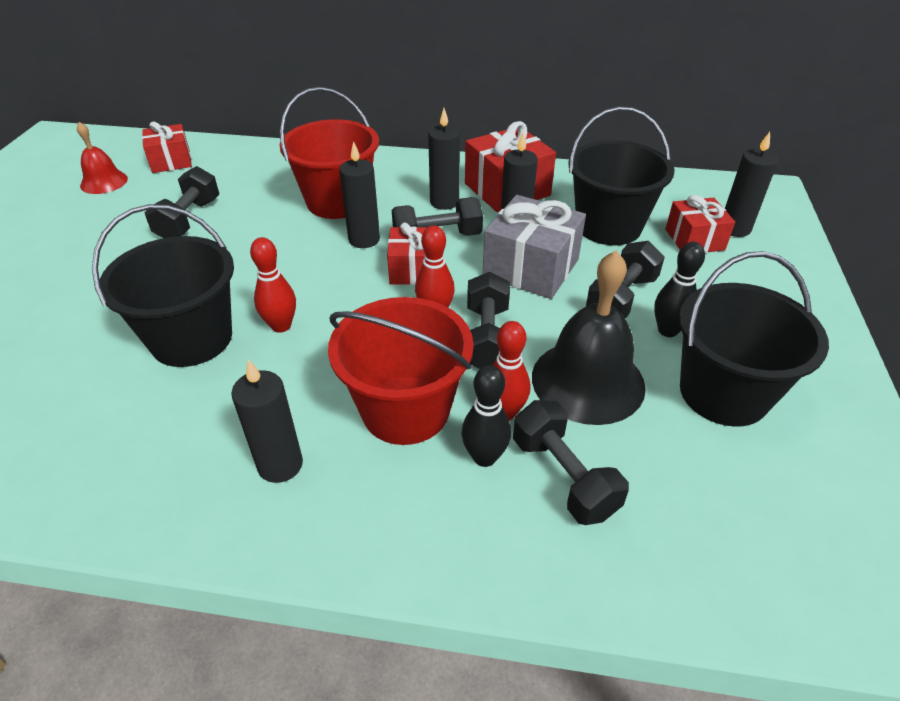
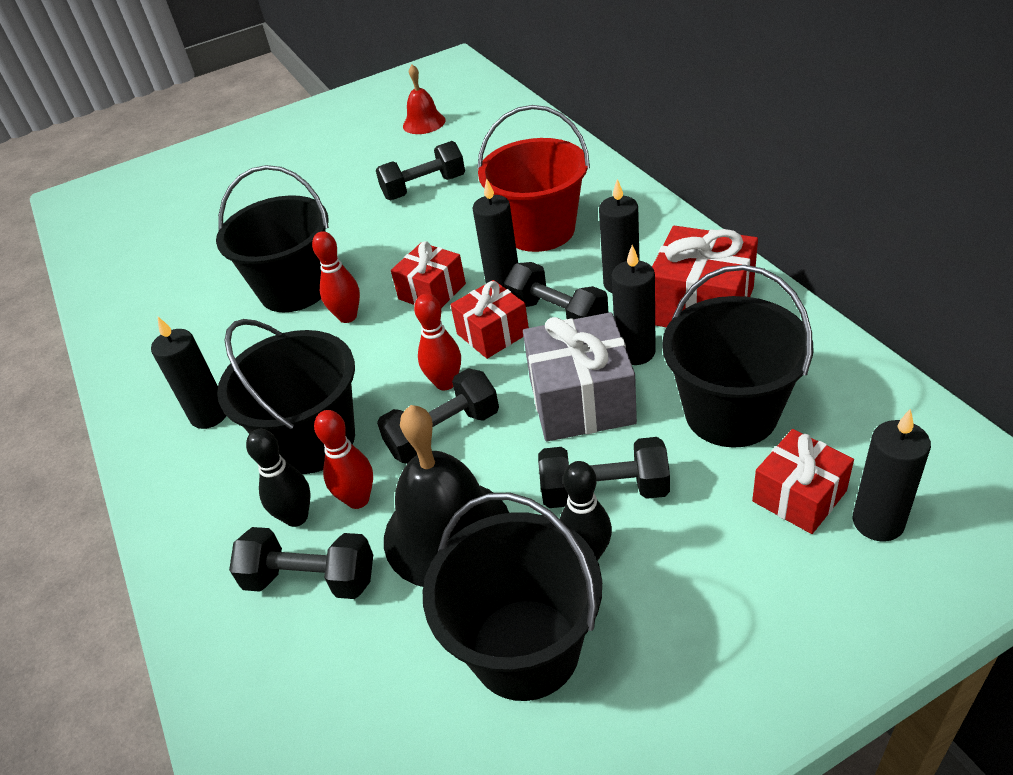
camera: 60 degrees right, 0 degrees up
red gift [142,121,192,173] -> red gift moved to [391,241,466,308]
red bucket [328,297,474,445] -> black bucket [217,319,355,474]
black dumbbell [513,400,629,525] -> black dumbbell turned 75 degrees clockwise [229,527,373,599]

